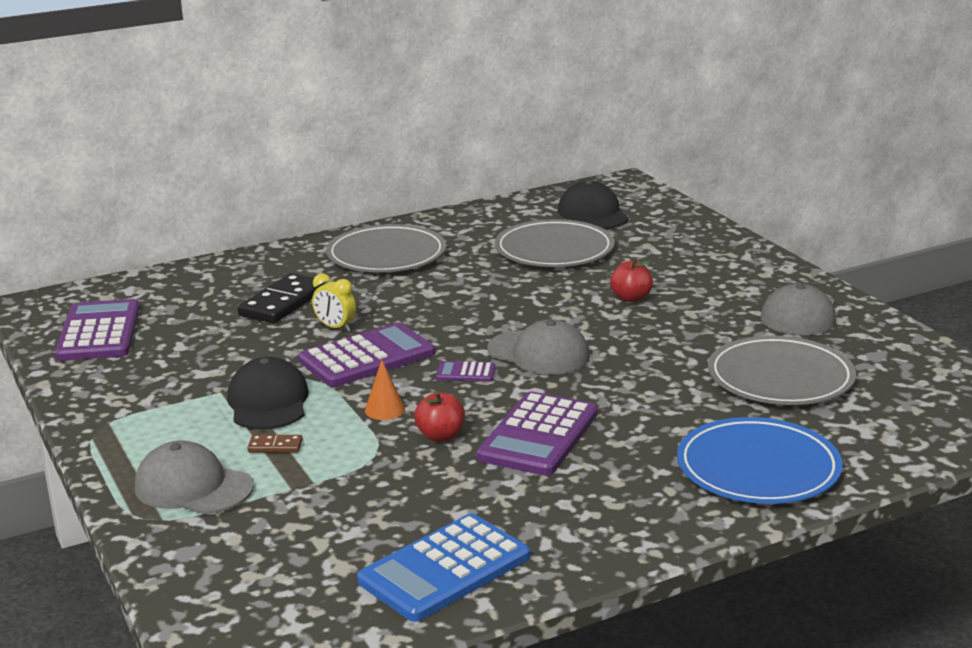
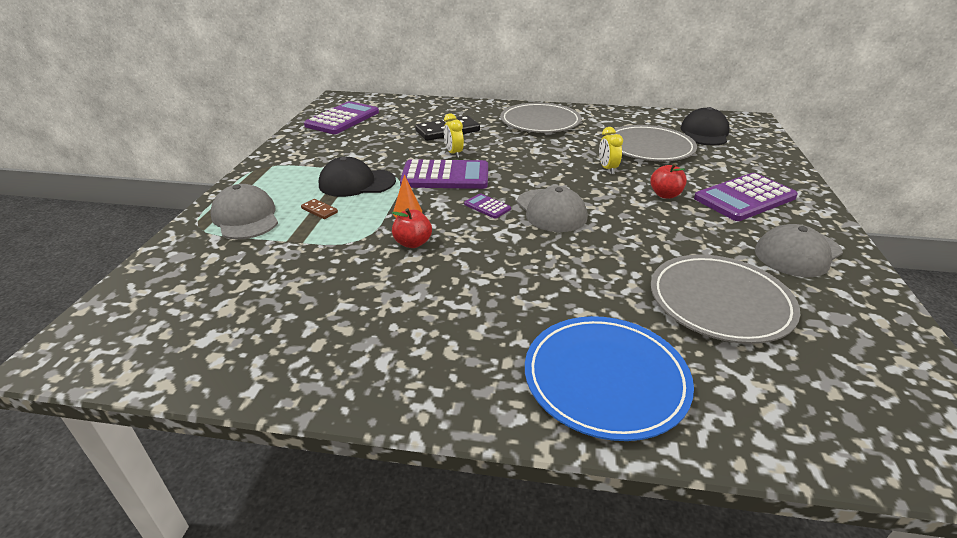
camera: 35 degrees right, 10 degrees up
black cap [227,357,309,430] -> black cap turned 120 degrees counterclockwise [319,157,396,197]
blue calculator [357,514,530,622] -> none
purple calculator [476,392,598,476] -> purple calculator moved to [694,173,798,221]
none -> yellow clock [599,127,623,174]

